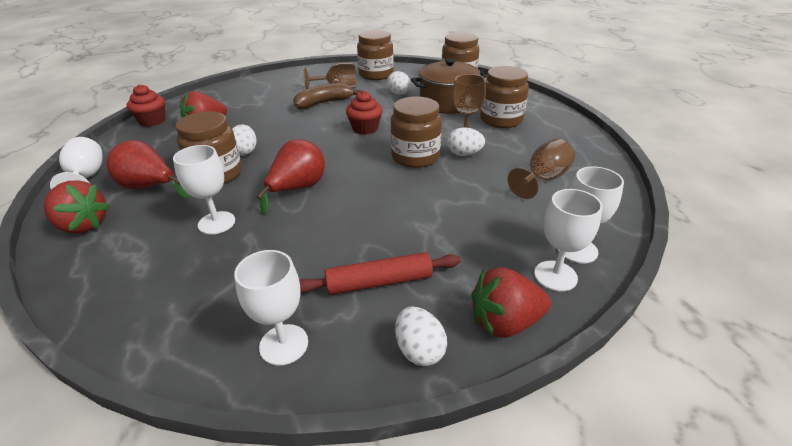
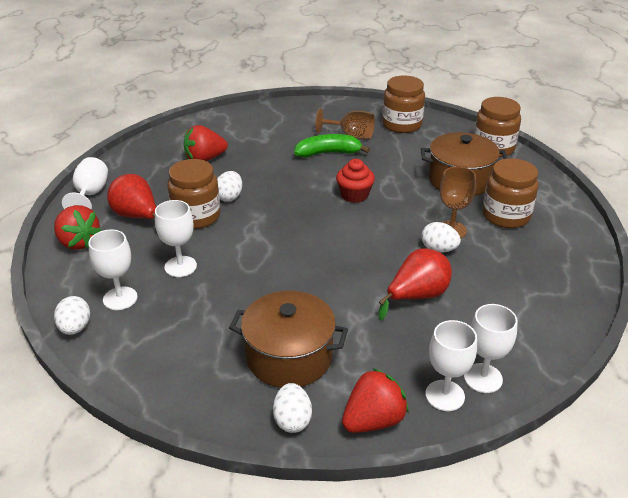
camera: 20 degrees right, 0 degrees up
red cupcake [127,84,165,127] -> none
white goblet [234,250,308,366] -> white goblet moved to [88,229,138,310]
red pear [257,139,325,216] -> red pear moved to [378,248,452,320]
brown banana [293,83,361,109] -> green banana [294,134,370,157]
red rolling pin [299,252,461,295] -> brown pot [229,291,348,388]
white egg [387,71,411,95] -> white egg moved to [54,296,90,335]
brown jar [390,96,442,168] -> none
red strawberry [471,267,551,338] -> red strawberry turned 135 degrees clockwise [342,368,409,433]
brown goblet [507,139,575,199] -> none

